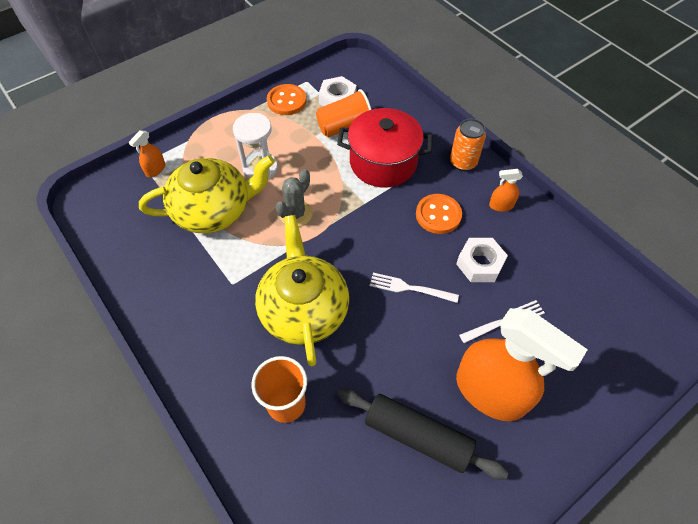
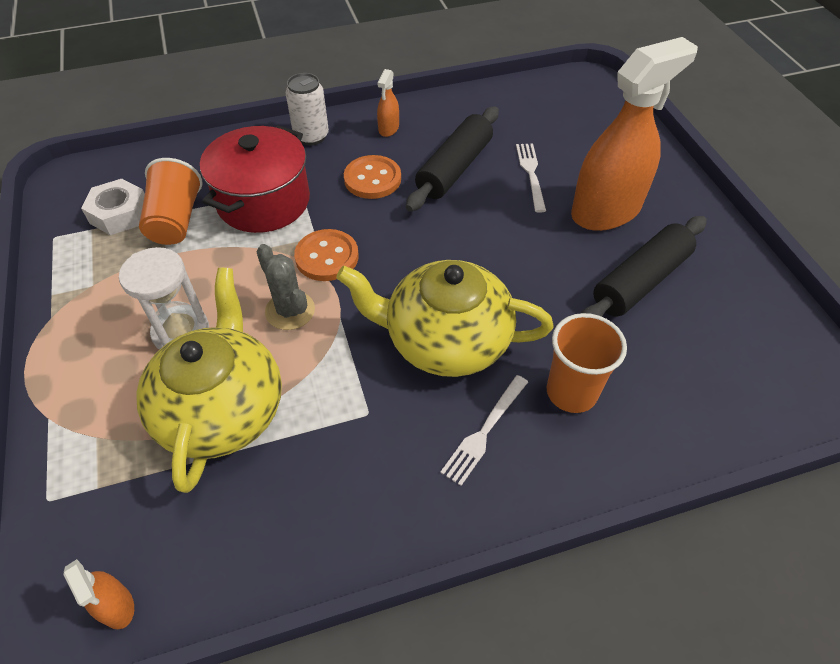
camera: 70 degrees left, 5 degrees down
orange spray bottle [129,130,165,177] -> orange spray bottle moved to [63,559,134,629]
orange button [267,84,306,115] -> orange button moved to [294,229,359,281]
white fork [370,273,459,303] -> white fork moved to [440,375,528,486]
orange can [450,118,486,171] -> white can [286,73,329,145]
white nut [456,238,508,282] -> black rolling pin [406,106,499,212]

